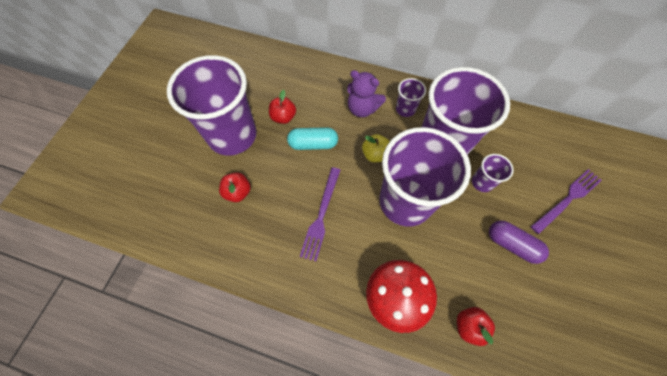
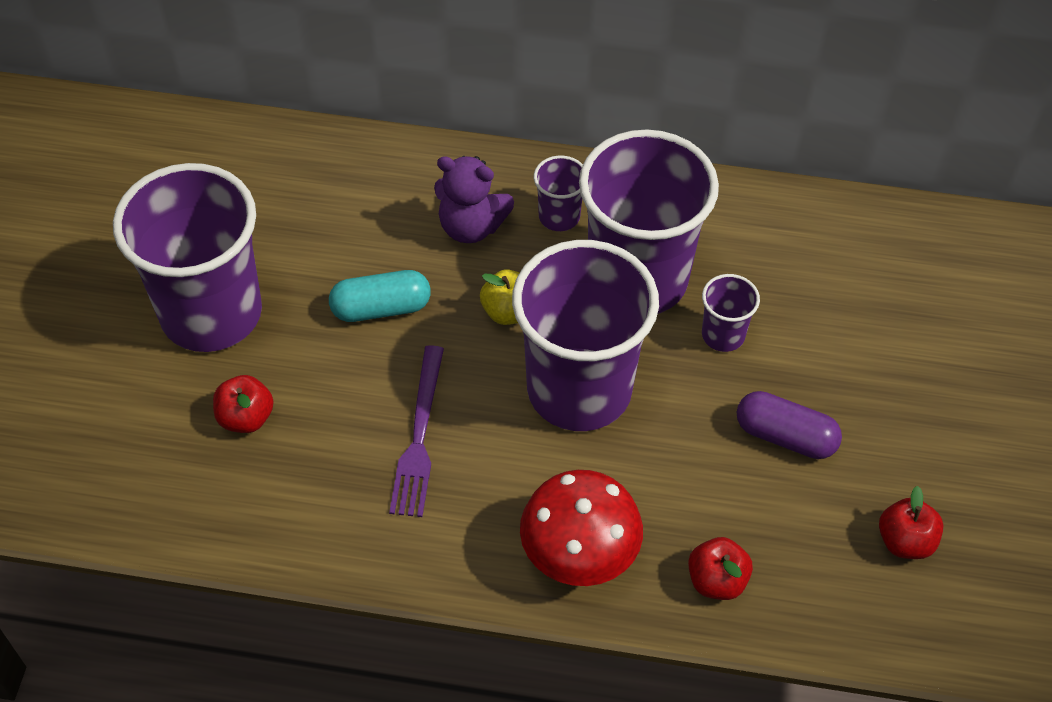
camera: 10 degrees left, 10 degrees down
red apple [269,90,296,124] -> red apple moved to [879,486,944,559]
purple fork [531,169,602,234] -> none

